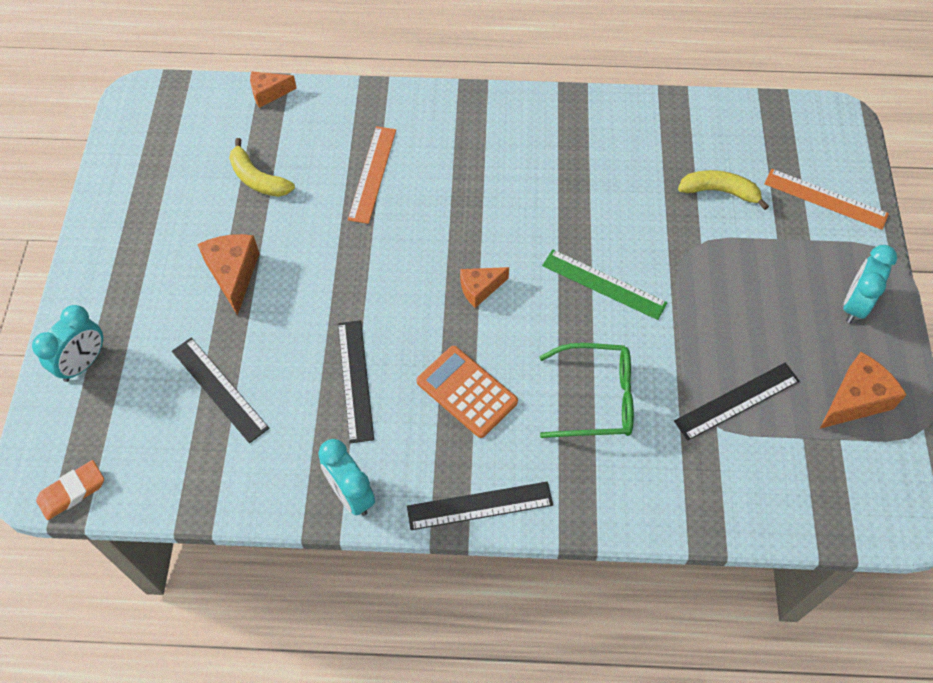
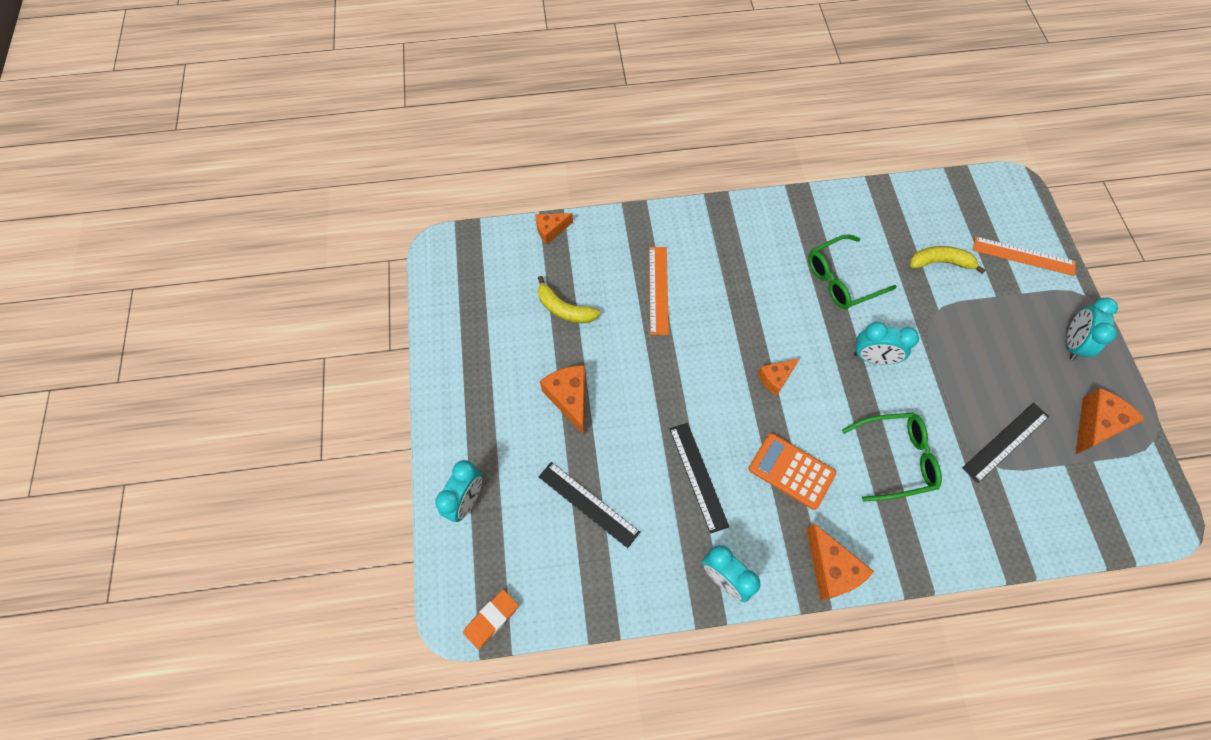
camera: 10 degrees left, 5 degrees up
black ruler [407,481,553,530] -> orange cheese [806,523,874,600]
green ruler [542,249,668,320] -> turquoise clock [854,322,919,364]
none -> green glasses [808,234,897,309]

